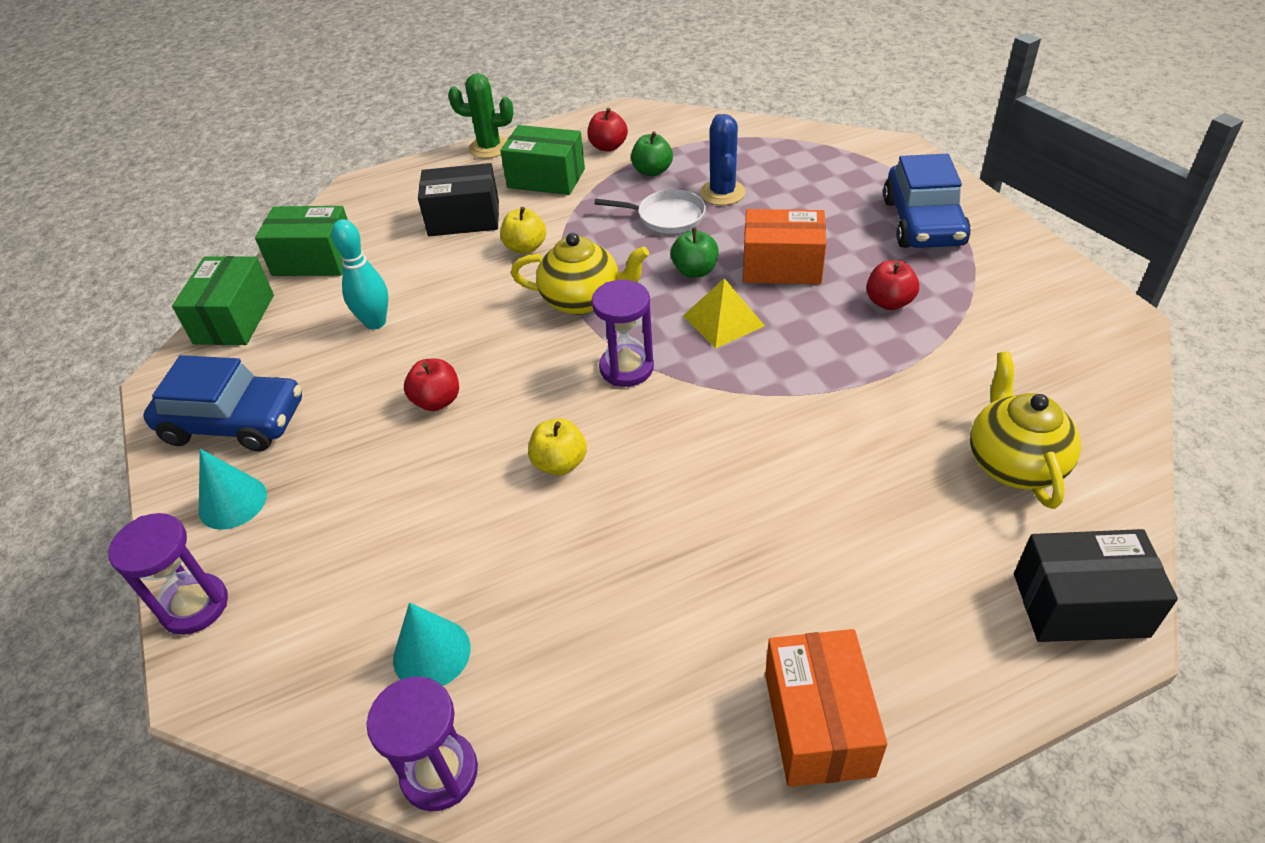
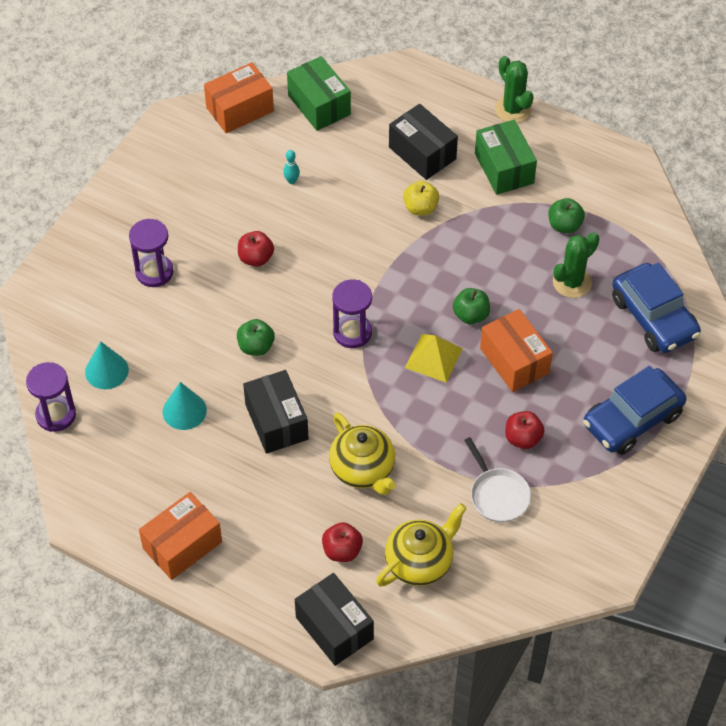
camera: 50 degrees right, 10 degrees up
purple hourglass [108,513,228,635] -> purple hourglass moved to [129,219,173,287]
blue car [143,355,302,452] -> blue car moved to [612,262,701,353]
green box [172,256,274,345] -> orange box [204,62,274,133]
turquoise cone [199,449,267,530] -> turquoise cone moved to [163,382,207,430]
turquoise bowling pin [331,219,388,330] -> turquoise bowling pin [283,150,300,184], size x0.53
yellow teapot [511,233,649,315] -> yellow teapot moved to [329,413,396,495]
yellow apple [528,418,587,475] -> green apple [237,319,275,356]
red apple [587,108,628,152] -> red apple moved to [322,522,363,562]
white pan [594,189,706,233] -> white pan moved to [464,437,531,522]
blue cactus [700,114,746,205] -> green cactus [553,232,600,298]
none -> black box [243,370,309,454]

